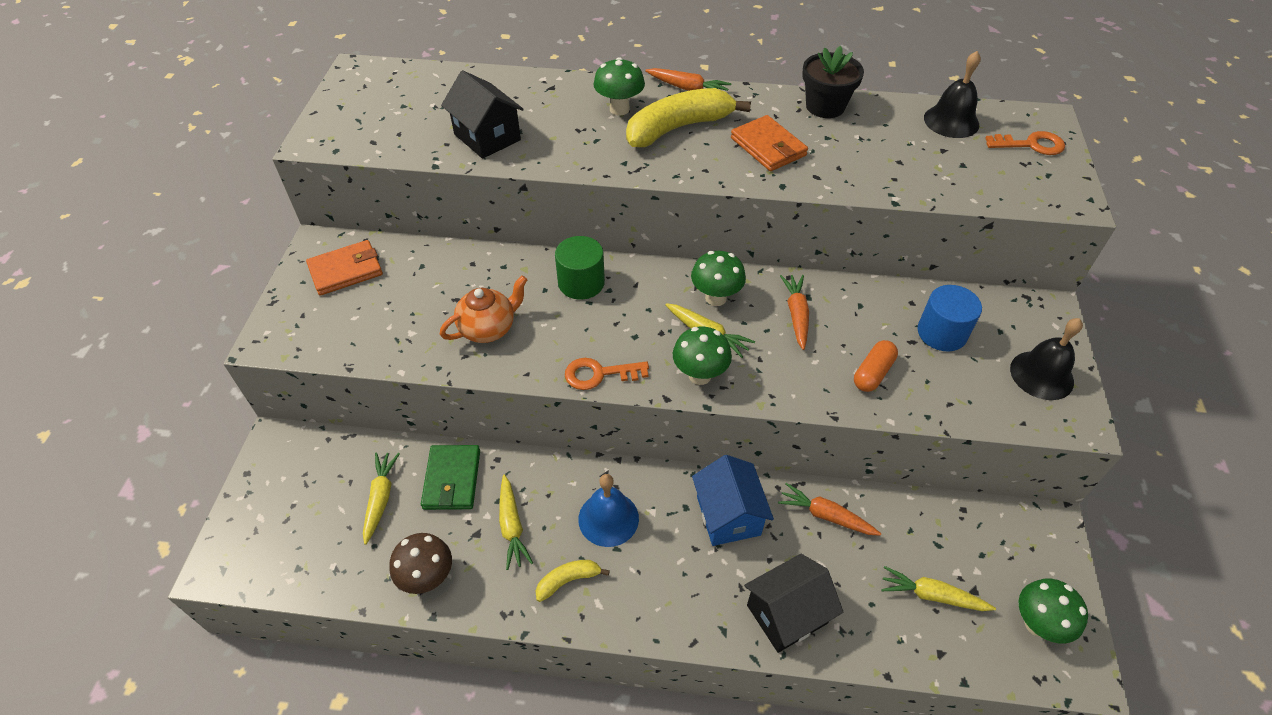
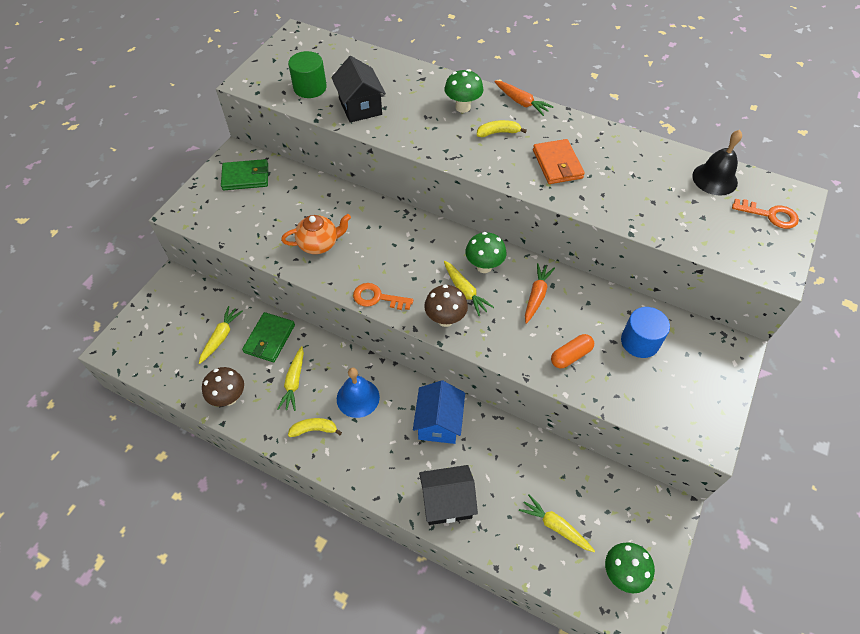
camera: 20 degrees right, 5 degrees up
orange wallet [306,240,383,295] -> green wallet [221,159,268,190]
green cylinder [555,236,605,300] -> green cylinder moved to [288,51,327,98]
yellow banana [626,88,751,147] -> yellow banana [477,120,527,137], size x0.48
green mushroom [673,326,732,385] -> brown mushroom [424,285,468,327]
orange carrot [778,483,881,536] -> none
black flower pot [802,46,864,118] -> none
black bell [1010,318,1083,400] -> none

